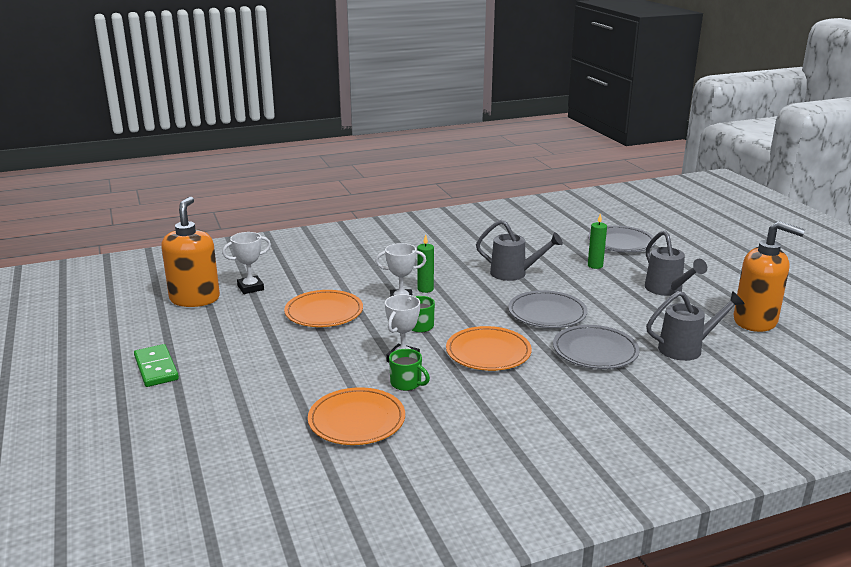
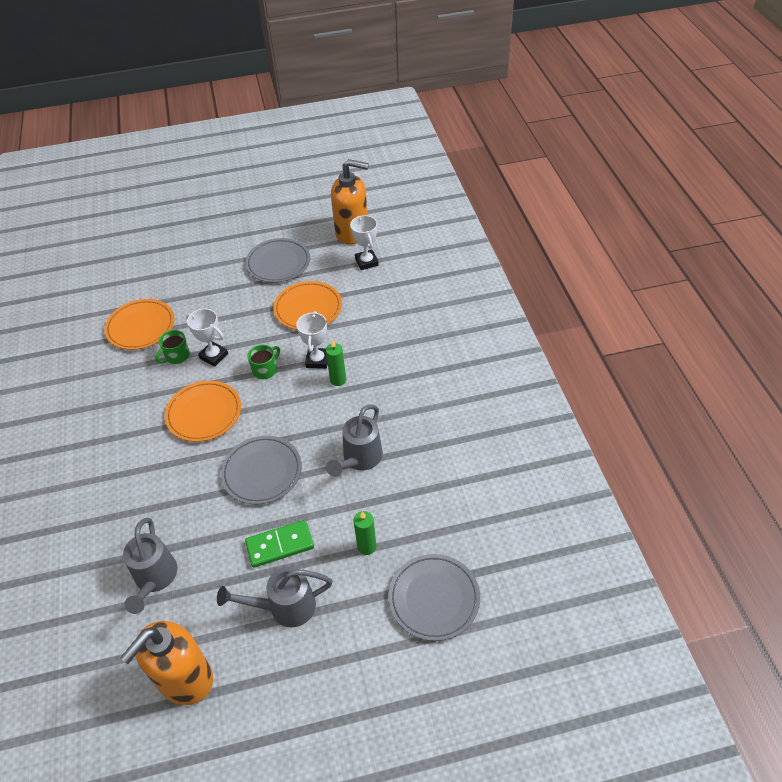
camera: 100 degrees right, 25 degrees up
green domino [134,344,179,387] -> green domino moved to [245,520,314,568]
grey plate [553,325,639,369] -> grey plate moved to [245,238,310,283]

